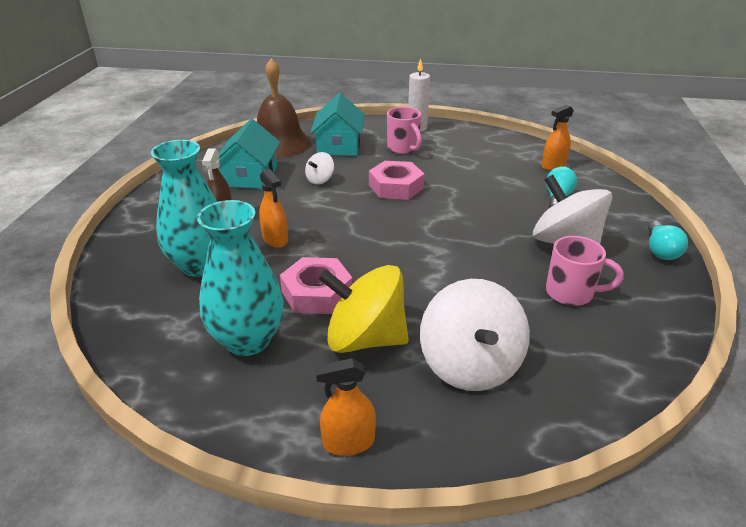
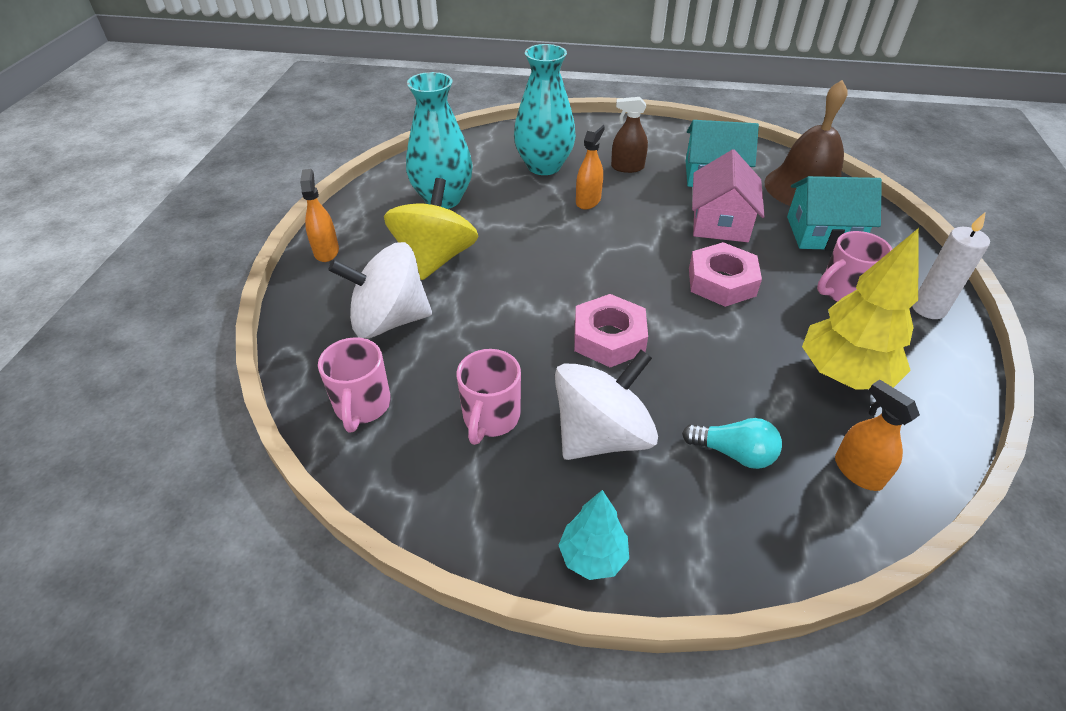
camera: 90 degrees right, 10 degrees up
orange spray bottle [259,169,288,248] -> orange spray bottle turned 150 degrees clockwise [576,123,605,210]
pink nut [280,257,352,314] -> pink nut moved to [574,294,648,367]
white spinning top [305,152,334,185] -> pink house [692,149,765,242]
turquoise light bulb [648,221,688,260] -> turquoise tree [559,490,629,580]
none -> pink mug [318,337,391,432]
none -> yellow tree [802,228,919,390]

